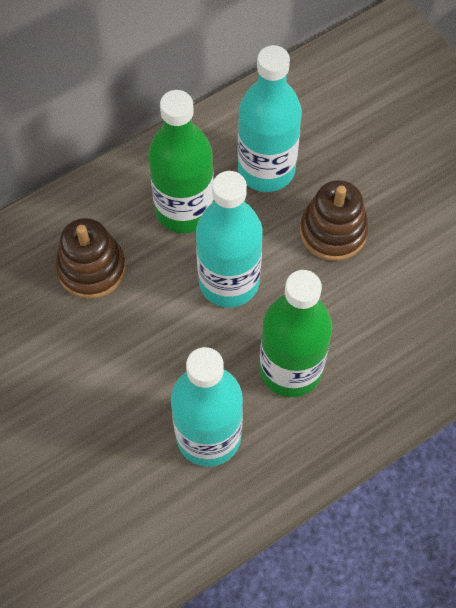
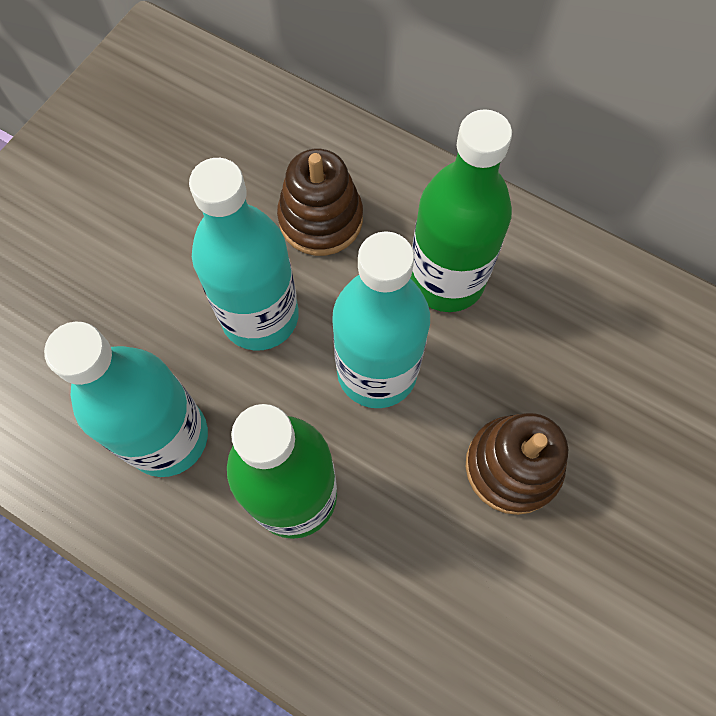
camera: 65 degrees right, 5 degrees up
turquoise bottle [238,45,302,192] -> turquoise bottle moved to [189,158,299,350]

